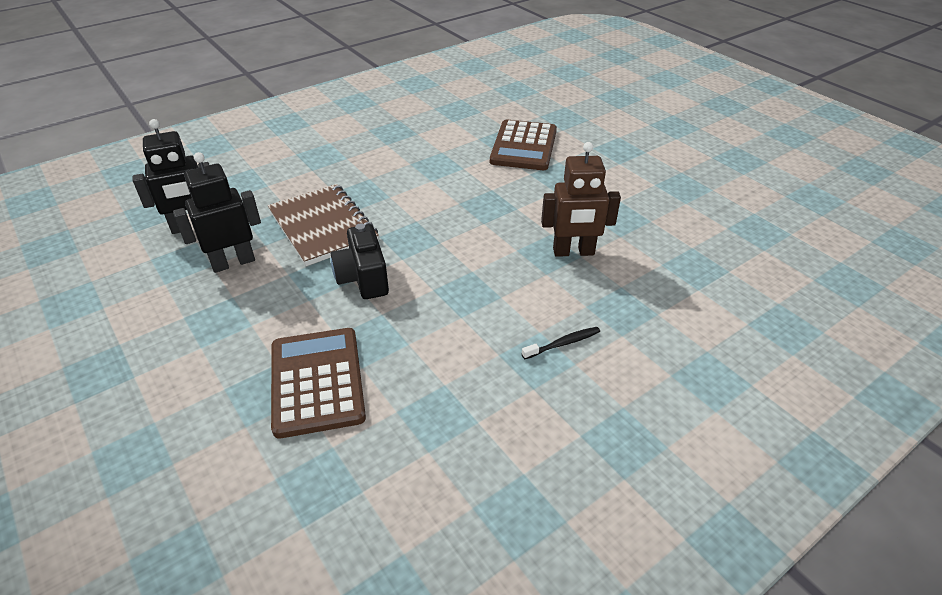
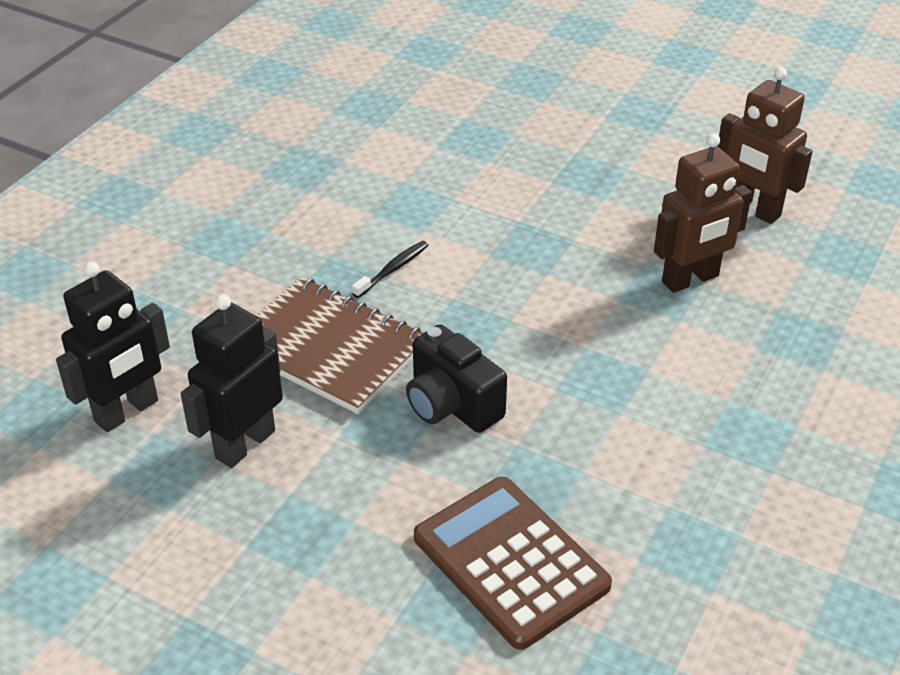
camera: 25 degrees left, 0 degrees up
brown calculator [490,120,557,170] -> none
black toothbrush [522,327,600,359] -> black toothbrush moved to [352,241,428,298]
none -> brown robot [717,67,813,224]

